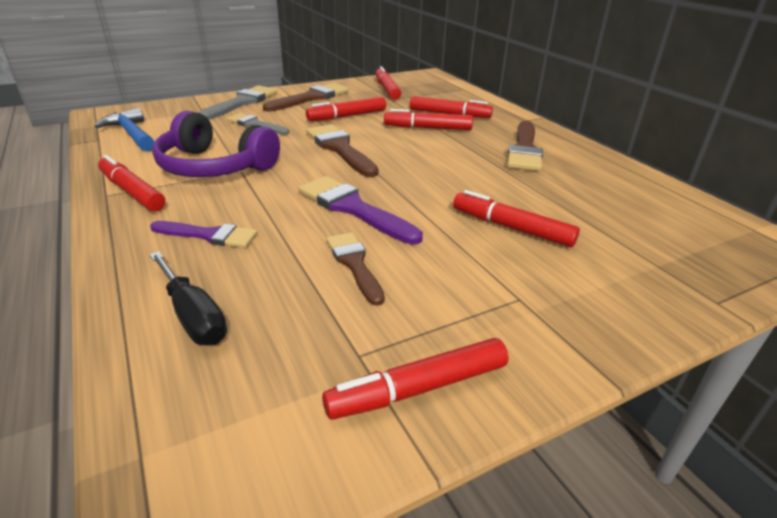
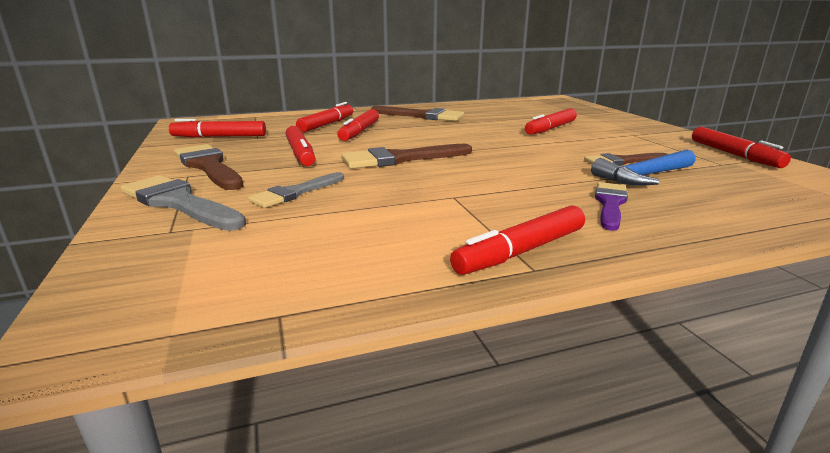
camera: 80 degrees left, 10 degrees down
blue hammer [94,108,155,152] -> blue hammer moved to [591,149,696,186]
black screwdriver [149,251,227,345] -> none
purple headphones [152,111,280,177] -> none
purple brush [298,176,423,245] -> none

